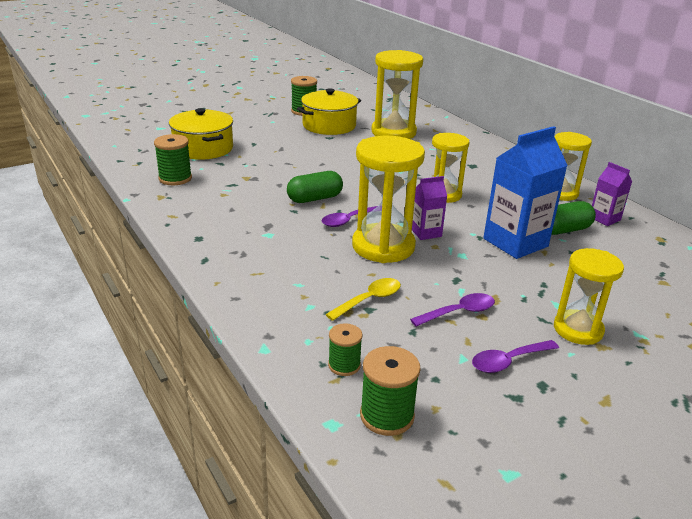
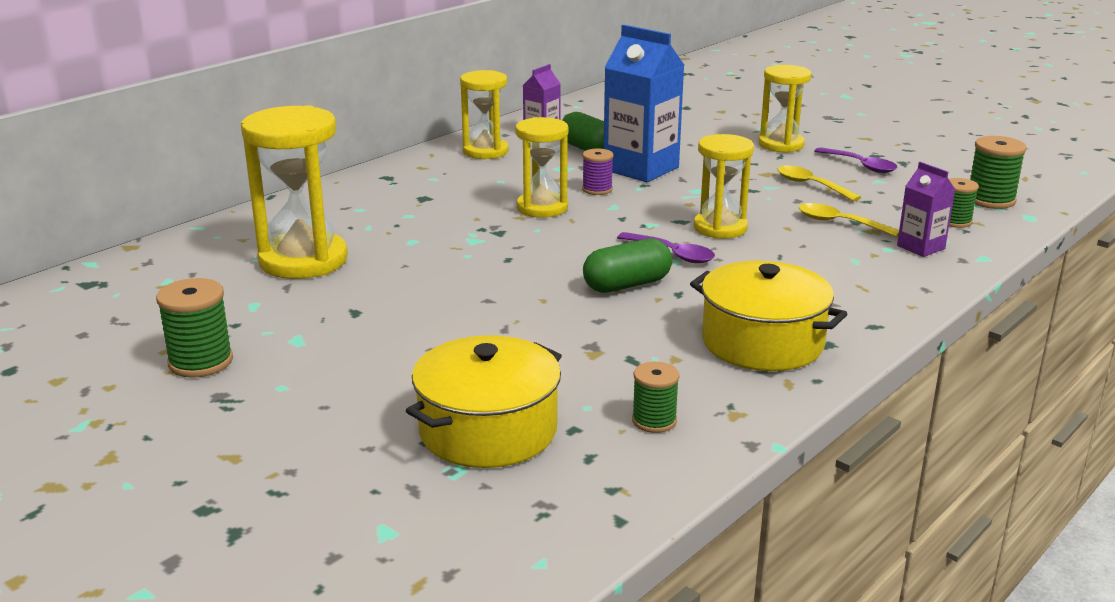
camera: 105 degrees left, 5 degrees down
green spool [154,134,192,185] -> green spool [632,362,679,433], size x0.65
green capsule [287,171,343,203] -> green capsule turned 75 degrees counterclockwise [583,238,672,293]
yellow pot [297,88,361,135] -> yellow pot moved to [690,261,847,371]
yellow hourglass [352,136,425,263] -> yellow hourglass [694,134,754,239], size x0.65
purple spoon [410,293,495,327] -> yellow spoon [777,165,861,201]
purple carton [412,176,447,240] -> purple carton moved to [897,162,955,257]
none -> purple spool [582,148,613,195]

